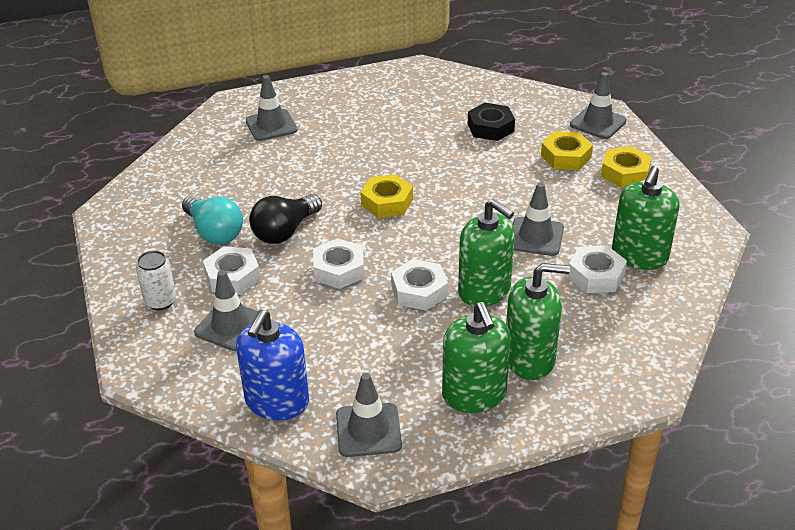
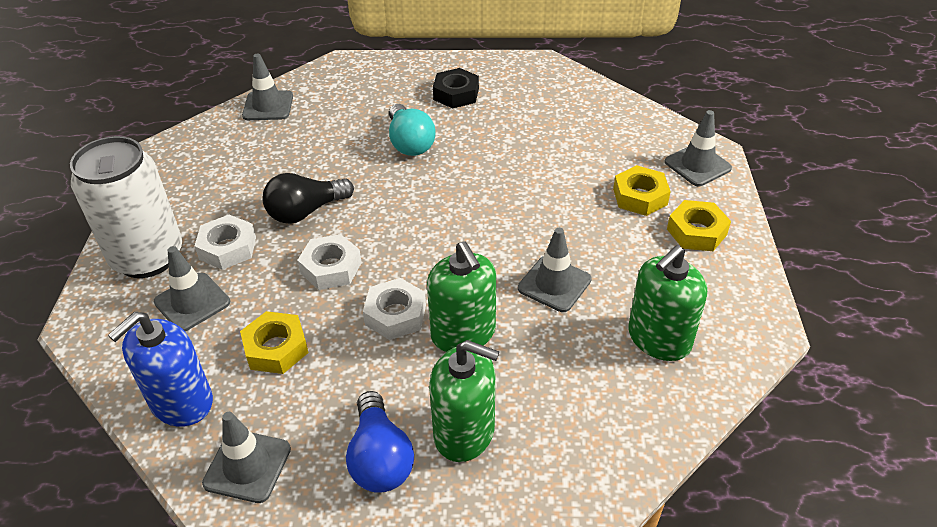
camera: 20 degrees right, 5 degrees up
white can [136,251,176,310] -> white can [70,136,182,278], size x2.23
turquoise light bulb [182,195,243,244] -> turquoise light bulb moved to [389,104,435,156]
grey traffic cone [246,75,298,141] -> grey traffic cone moved to [242,54,293,120]
yellow nut [360,174,413,218] -> yellow nut moved to [240,311,309,374]
green soap dispenser [442,302,511,413] -> blue light bulb [346,391,414,493]
black nut [468,103,515,141] -> black nut moved to [433,68,479,109]
white nut [567,245,627,293] -> none

